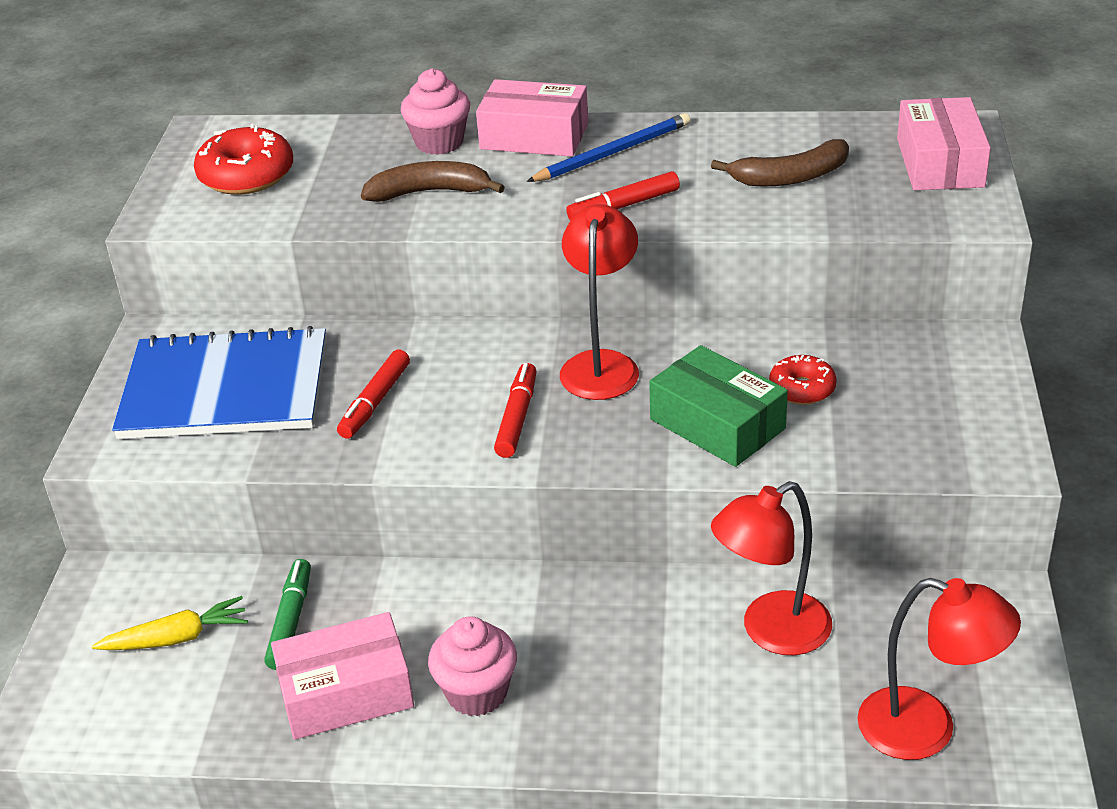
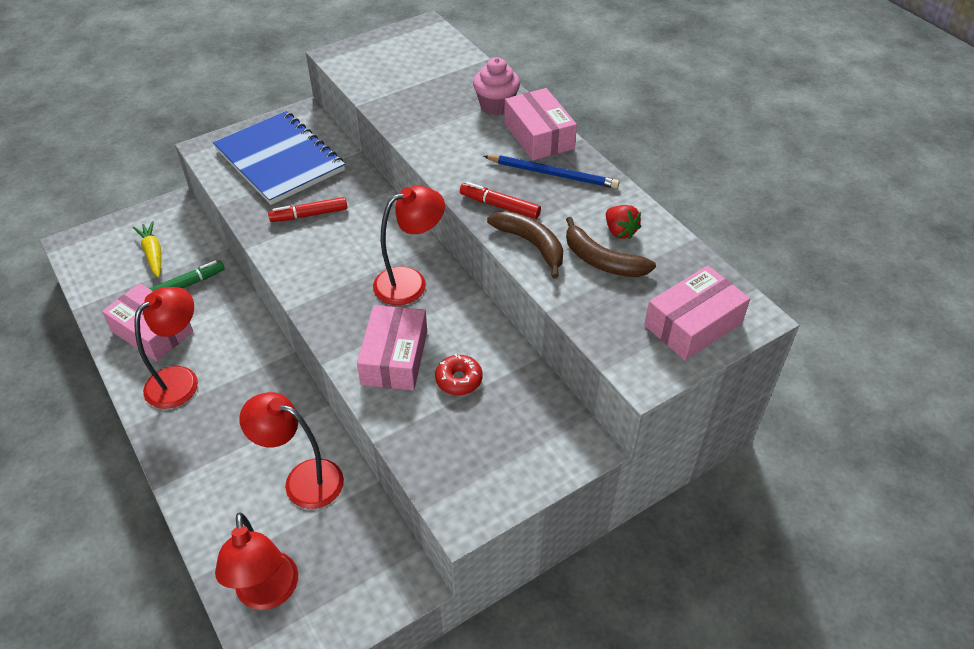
camera: 50 degrees right, 10 degrees up
yellow carrot [92,596,248,650] -> yellow carrot turned 150 degrees counterclockwise [133,221,161,278]
red donut [194,124,293,195] -> none
brown banana [361,161,505,202] -> brown banana moved to [487,211,563,279]
pink cupcake [428,616,517,716] -> red lamp [134,287,198,409]
red marker [494,363,537,458] -> none
green box [649,345,788,467] -> pink box [357,305,427,391]
none -> red strawberry [606,205,641,239]

